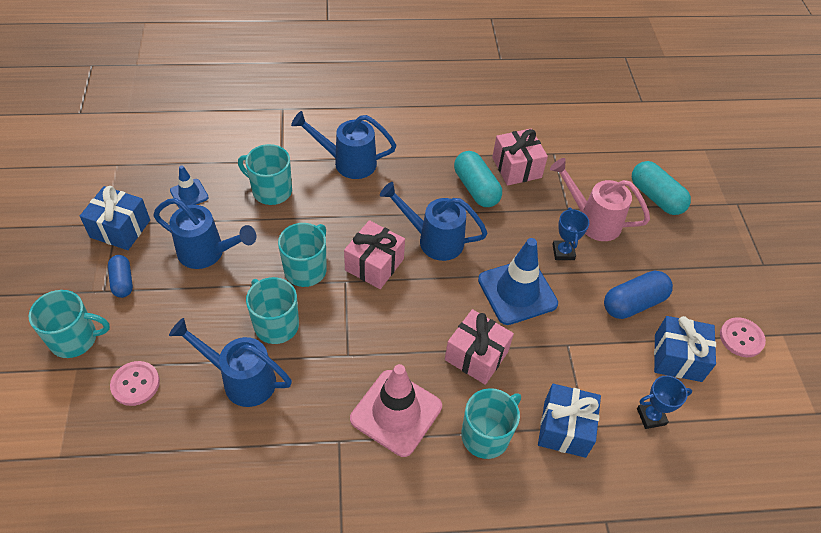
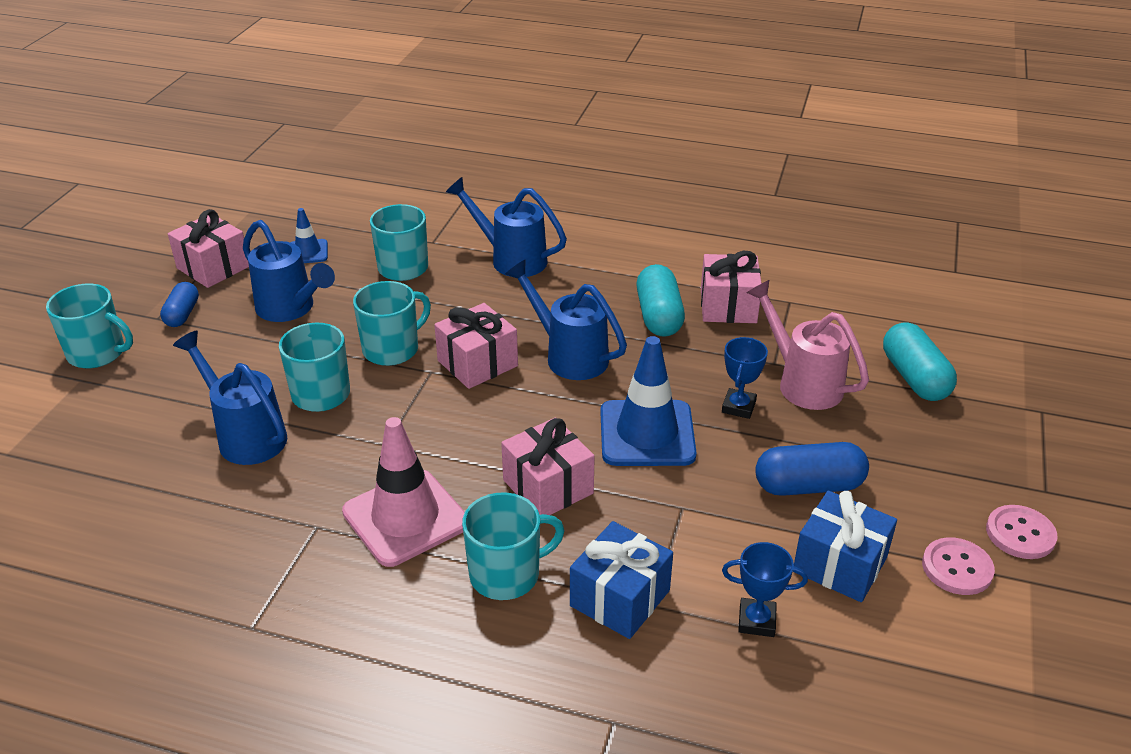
camera: 25 degrees right, 15 degrees down
blue gift [80,186,150,250] -> pink gift [168,209,249,288]
pink button [110,361,160,406] -> pink button moved to [986,505,1057,559]

